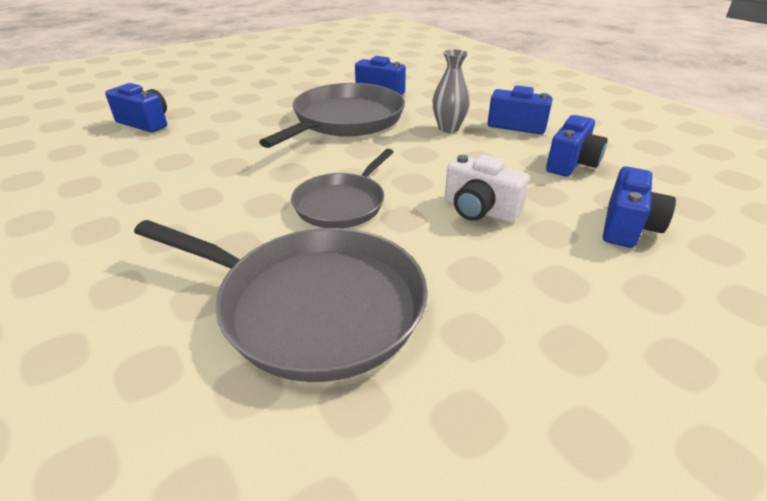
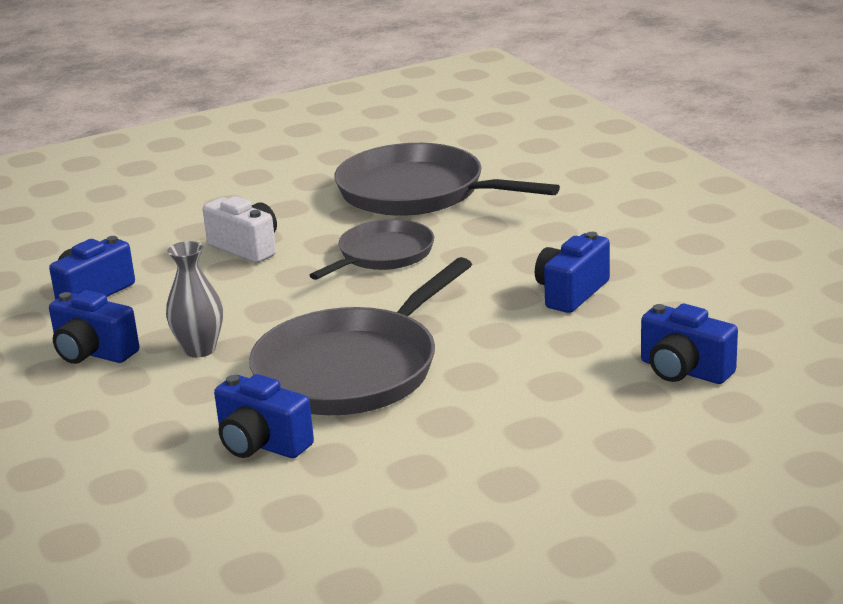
camera: 170 degrees left, 10 degrees down
blue camera [603,166,676,248] -> blue camera moved to [535,232,610,313]

